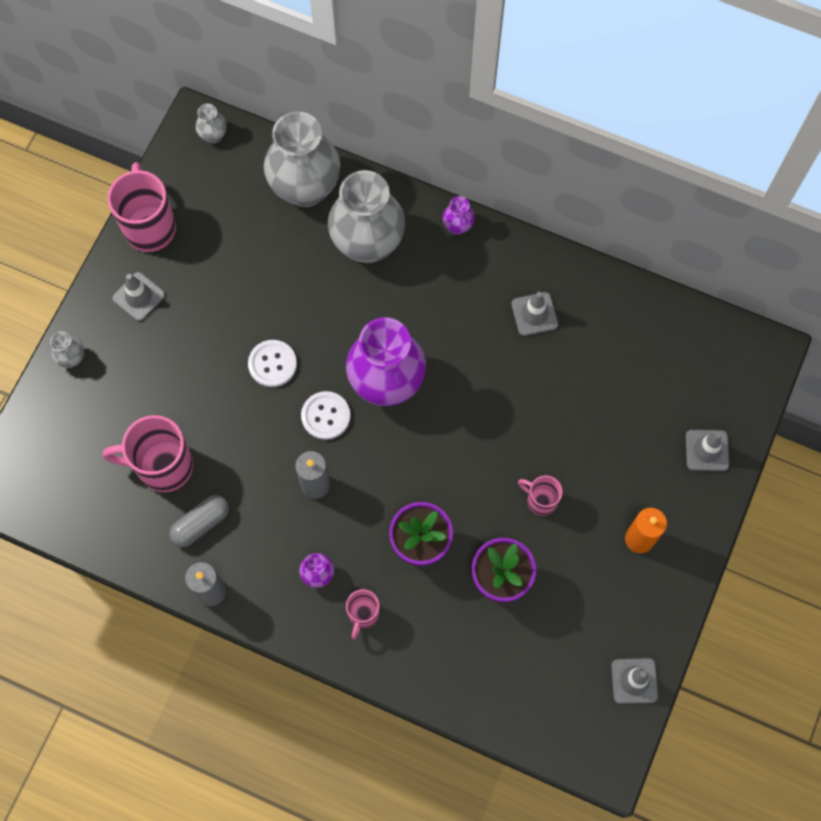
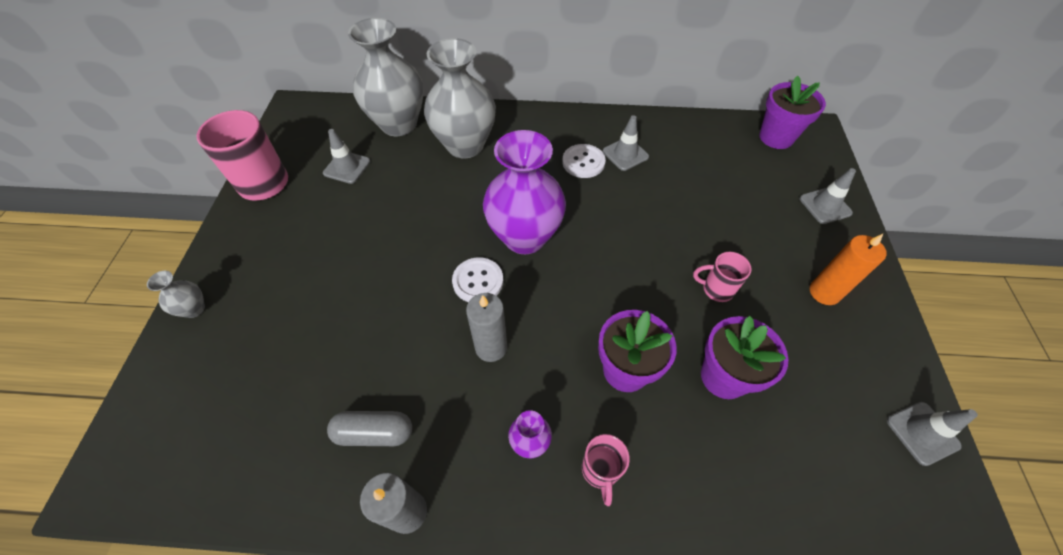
camera: 20 degrees left, 15 degrees down
pink mug [103,415,193,492] -> none
grey traffic cone [112,272,165,321] -> grey traffic cone moved to [323,129,370,184]
grey capsule [169,495,229,547] -> grey capsule turned 60 degrees clockwise [327,411,412,446]
grey vase [195,104,227,144] -> none
white button [248,340,297,387] -> white button moved to [562,144,606,178]
purple vase [443,196,475,235] -> none
none -> purple flower pot [759,76,826,149]

